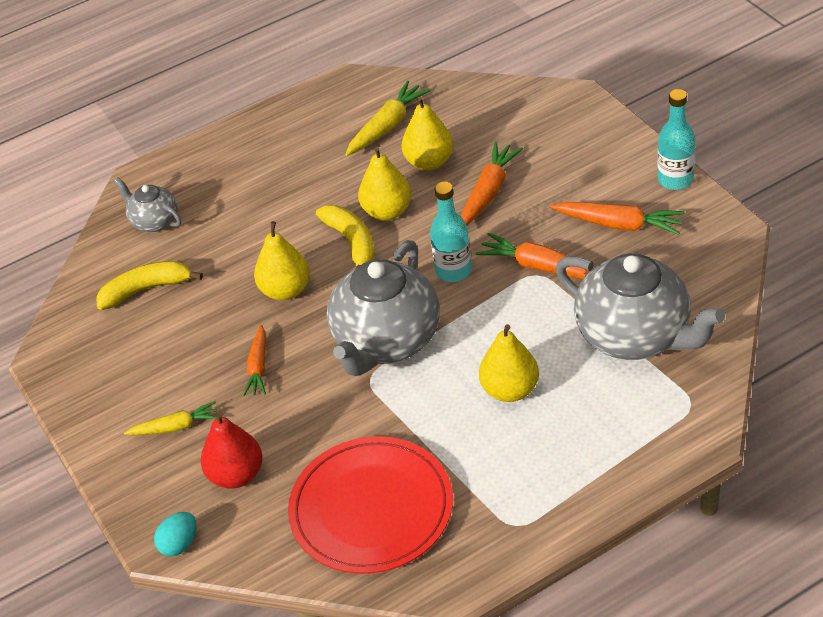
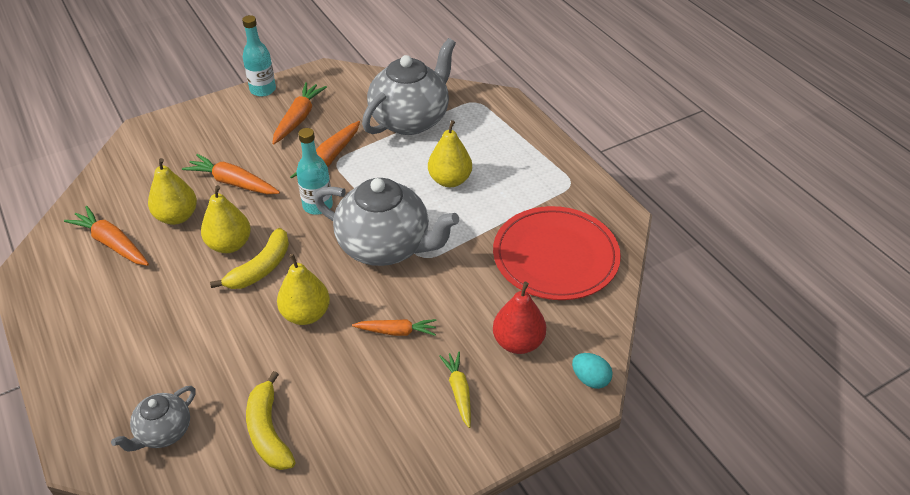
camera: 95 degrees left, 0 degrees up
yellow banana [316,205,374,268] -> yellow banana turned 150 degrees clockwise [210,228,289,289]
yellow carrot [345,81,431,156] -> orange carrot [64,206,149,266]

